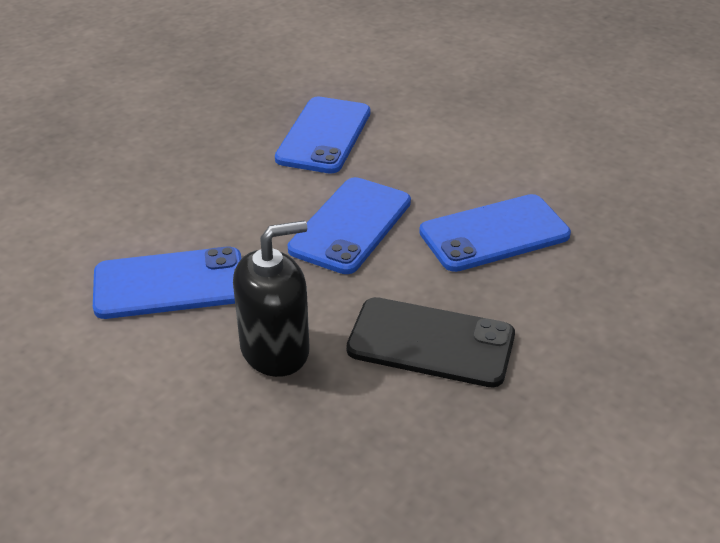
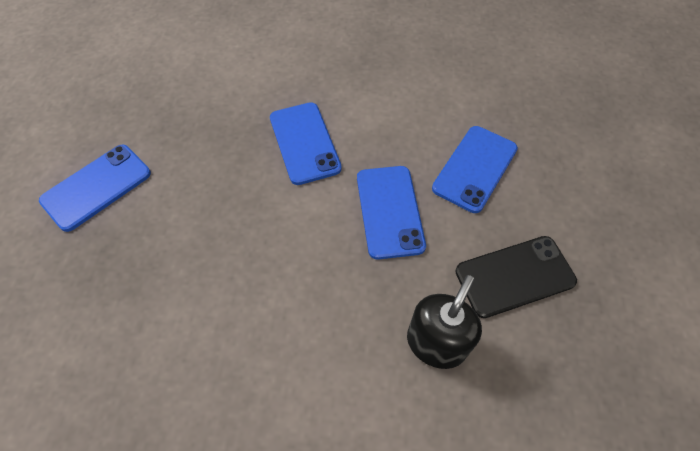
camera: 35 degrees left, 20 degrees up
blue phone [93,246,241,319] -> blue phone moved to [39,144,151,232]

